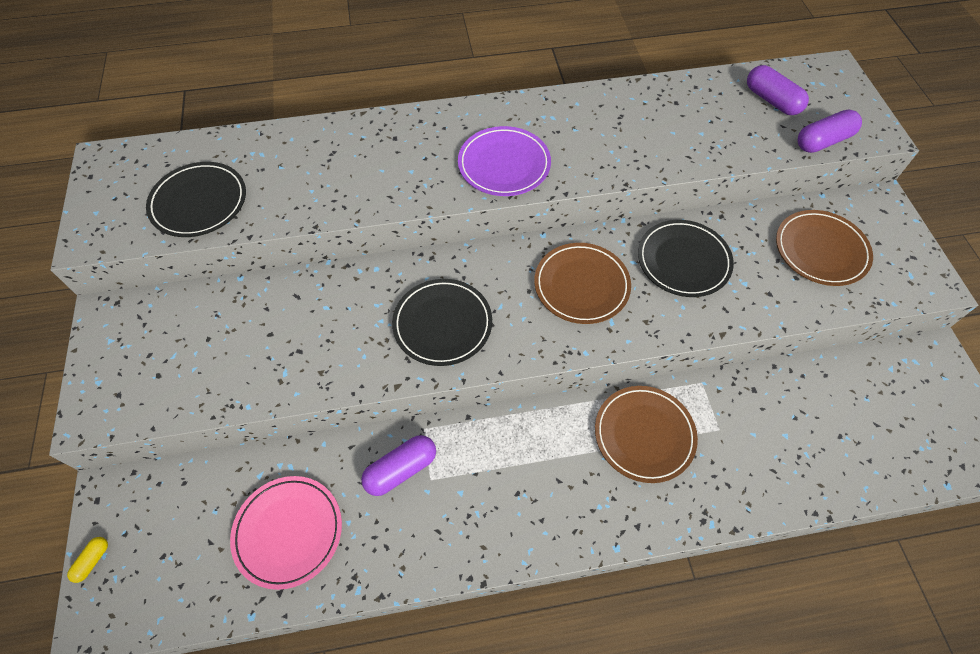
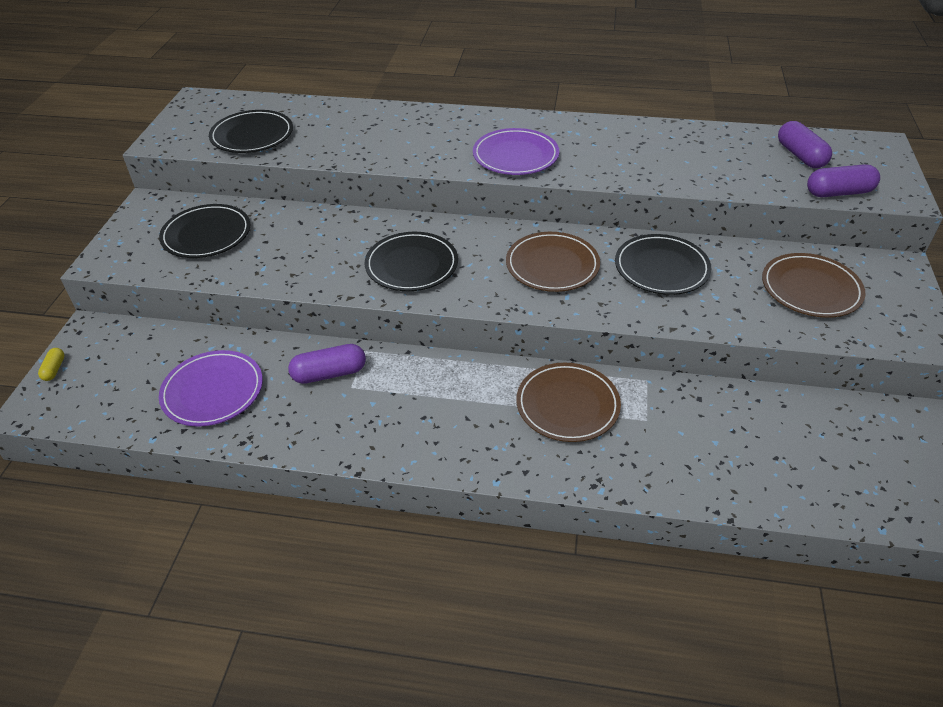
camera: 20 degrees right, 15 degrees down
yellow capsule [67,537,108,583] -> yellow capsule turned 45 degrees counterclockwise [38,348,64,381]
pink plate [230,476,342,590] -> purple plate [159,350,263,427]
none -> black plate [159,204,250,258]

